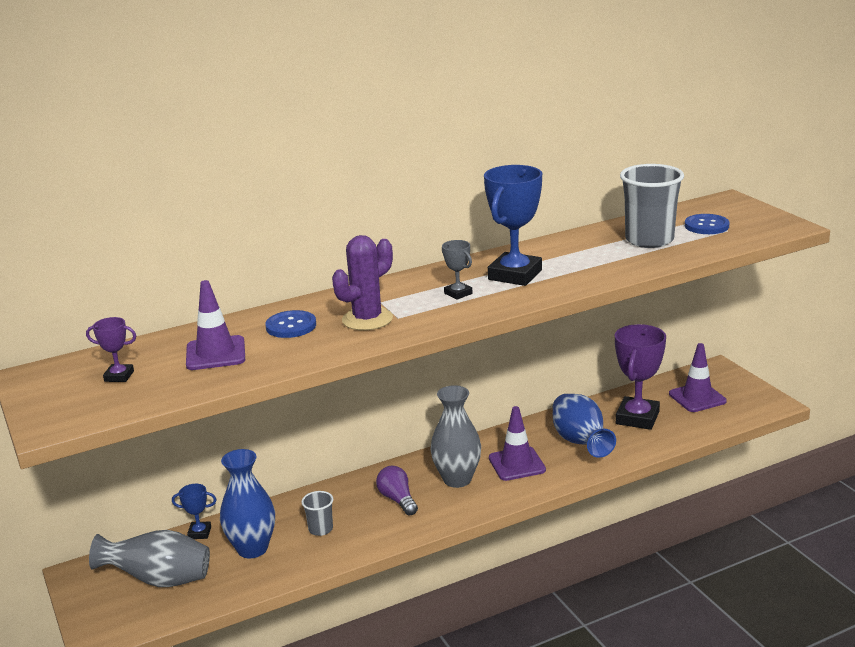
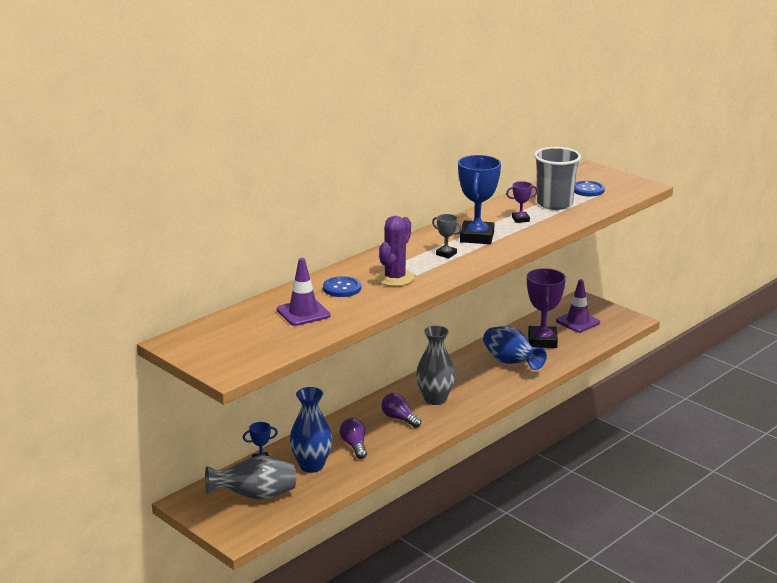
camera: 20 degrees left, 0 degrees up
purple trophy [86,317,136,382] -> purple trophy moved to [506,181,538,223]
grey cup [301,491,333,536] -> purple light bulb [340,418,367,459]
purple traffic cone [489,406,546,481] -> none

